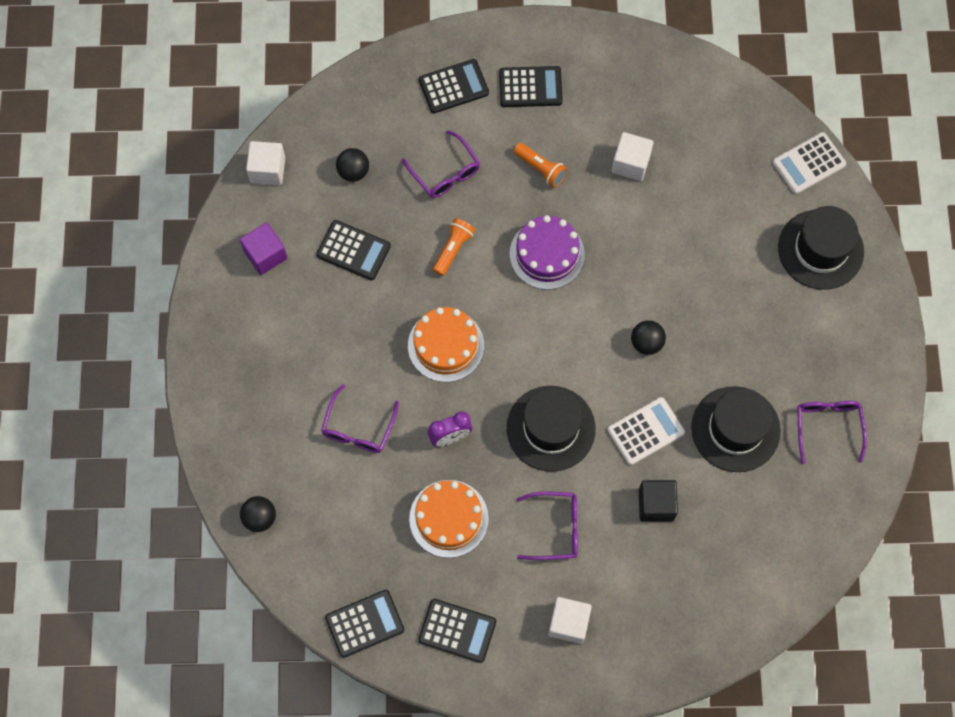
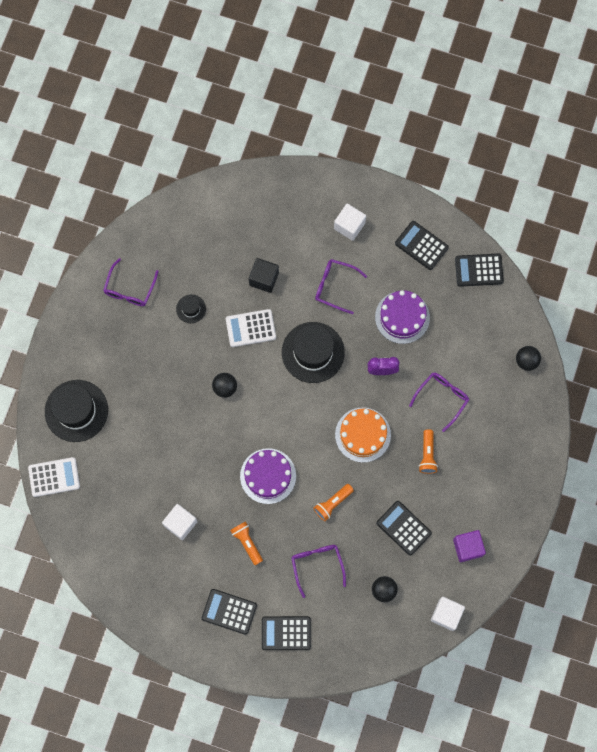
camera: 160 degrees left, 5 degrees up
orange cake [409,480,489,558] -> purple cake [375,290,430,344]
black hat [691,386,781,472] -> black hat [176,294,206,323], size x0.48
none -> orange flashlight [419,429,438,474]

